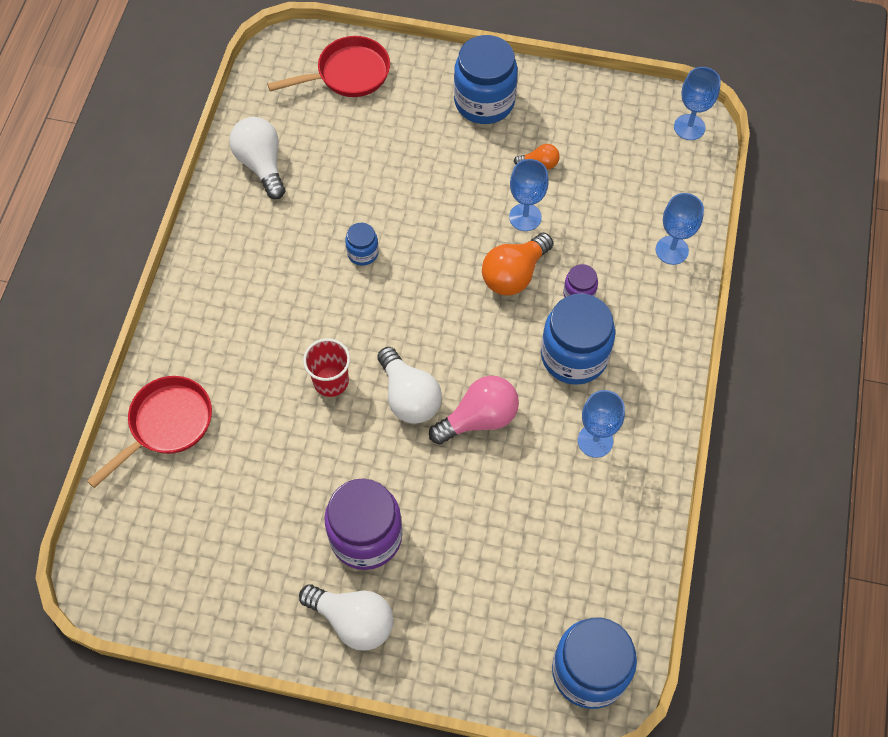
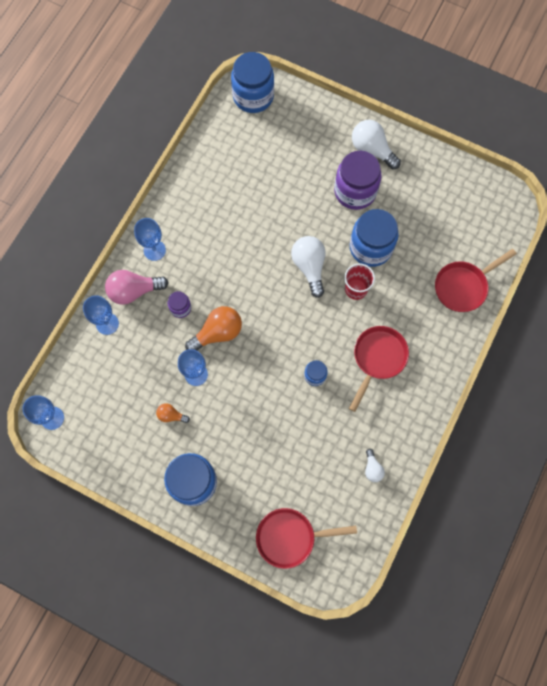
camera: 165 degrees left, 10 degrees up
white light bulb [229,117,285,199] -> white light bulb [365,449,385,482], size x0.53
pink light bulb [429,376,519,445] -> pink light bulb moved to [105,270,169,305]
blue jar [541,294,615,385] -> blue jar moved to [350,209,399,267]
blue goblet [578,390,625,458] -> blue goblet moved to [134,218,166,261]
none -> red pan [349,326,409,412]

